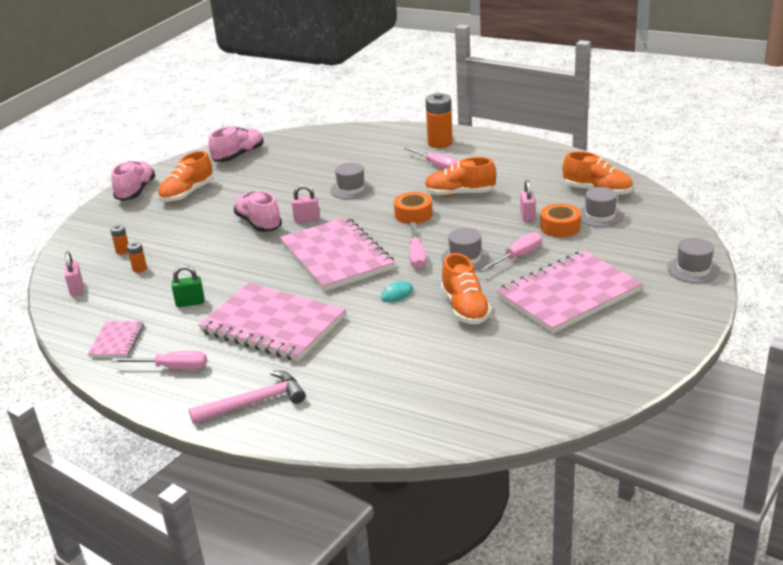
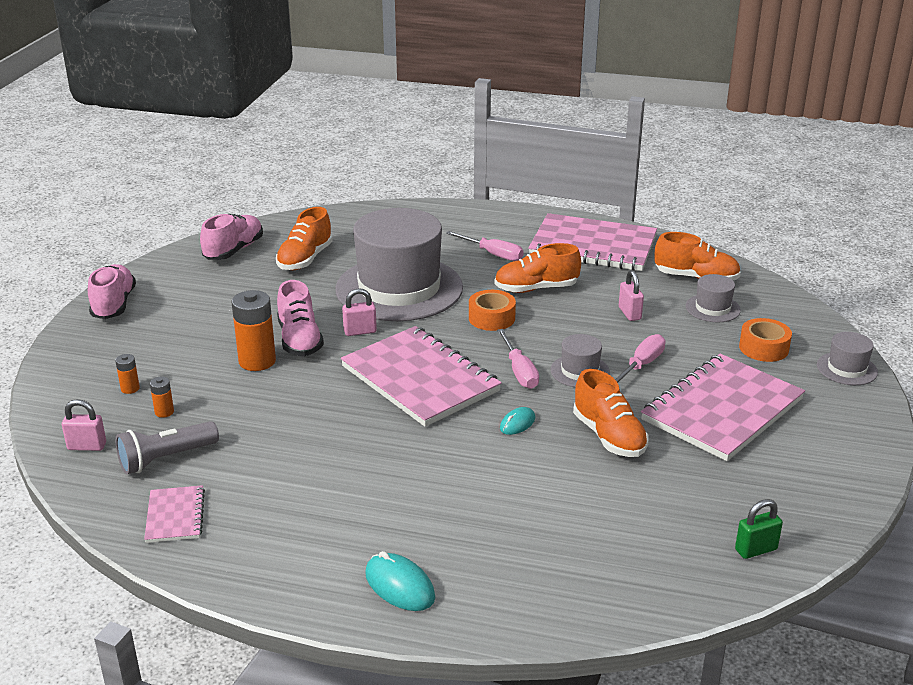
camera: 15 degrees left, 0 degrees up
pink padlock [65,251,83,296] -> pink padlock turned 60 degrees counterclockwise [62,399,106,451]
pink screwdriver [111,351,207,370] -> none
orange shoe [158,151,213,202] -> orange shoe moved to [276,207,333,270]
green padlock [172,265,204,307] -> green padlock moved to [735,499,783,559]
pink hammer [189,371,305,424] -> turquoise mouse [365,551,435,611]
pink notebook [198,283,345,362] -> pink notebook moved to [528,213,657,271]
pink shoe [234,191,282,232] -> pink shoe turned 150 degrees counterclockwise [277,280,324,356]
grey hat [330,163,372,199] -> grey hat [335,208,463,321], size x2.42
orange battery [426,93,453,148] -> orange battery moved to [232,290,276,371]
orange tape [540,203,581,238] -> orange tape moved to [739,318,792,362]
none -> grey flashlight [116,421,219,474]

